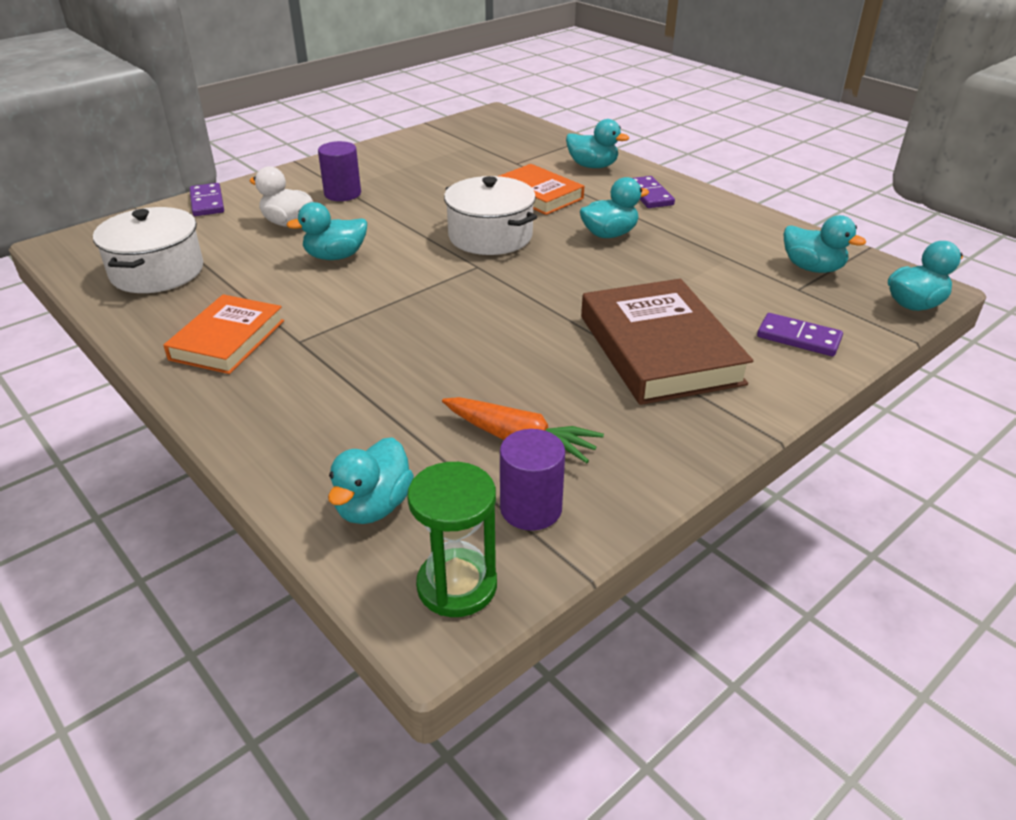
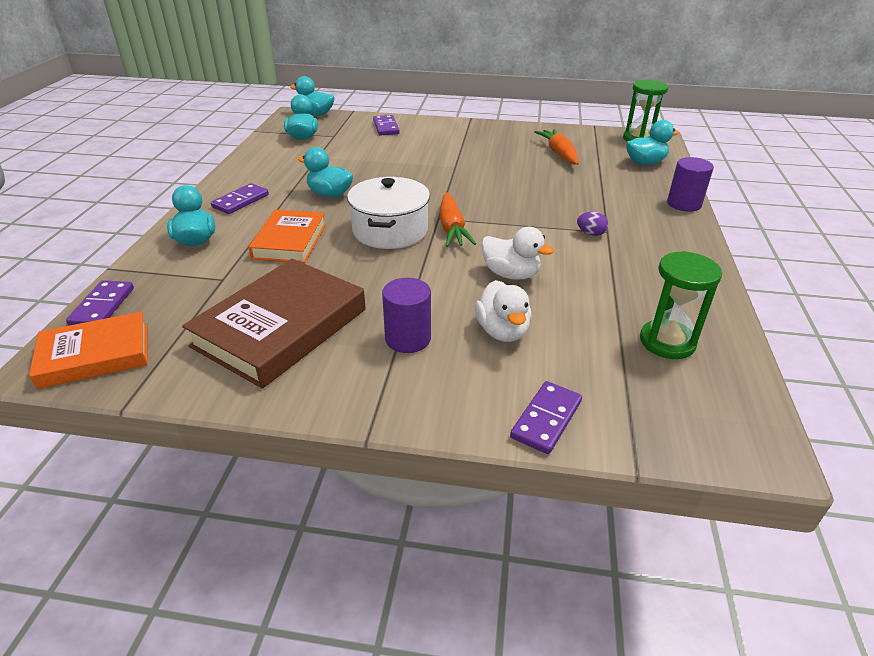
camera: 130 degrees left, 0 degrees up
white pot [93,207,203,293] -> green hourglass [640,251,722,359]
orange book [163,294,284,374] -> orange book moved to [29,312,148,389]
turquoise duck [287,202,367,260] -> white duck [481,227,554,280]
purple cylinder [500,429,565,531] -> purple cylinder moved to [667,157,714,212]
brown book [581,279,753,405] -> brown book moved to [182,259,366,388]
none -> purple domino [66,280,134,326]
none -> orange carrot [440,192,476,247]
none -> purple egg [577,212,609,236]

